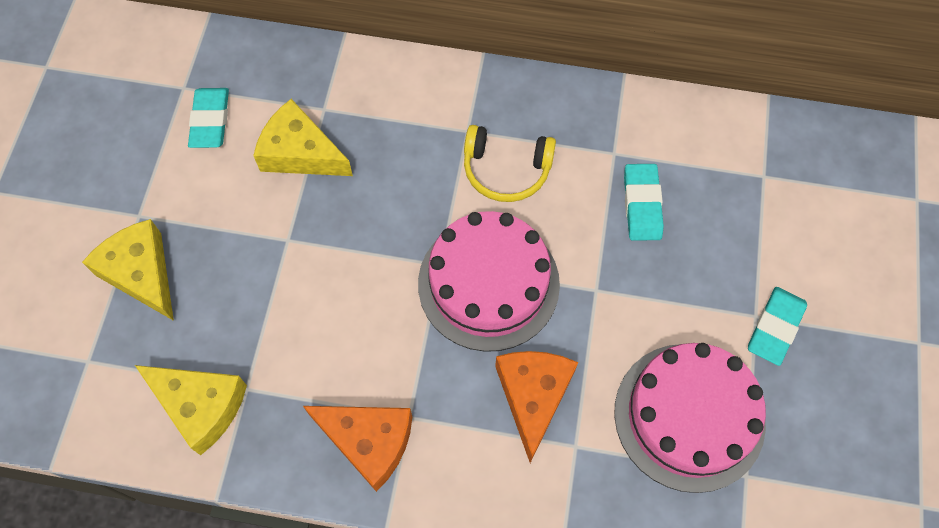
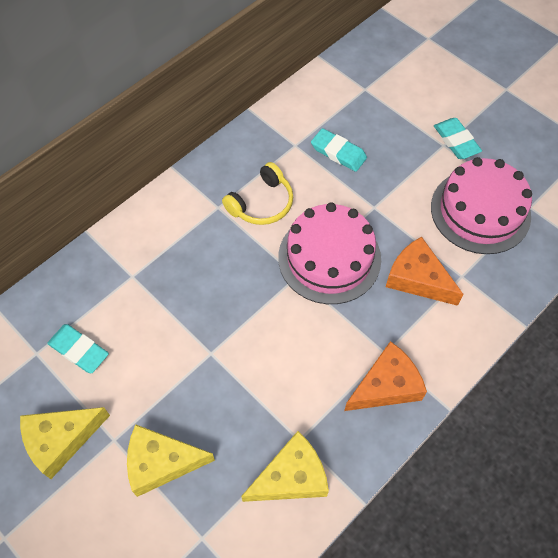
camera: 55 degrees left, 5 degrees down
yellow cheese [253,99,353,176] -> yellow cheese moved to [20,407,110,479]

